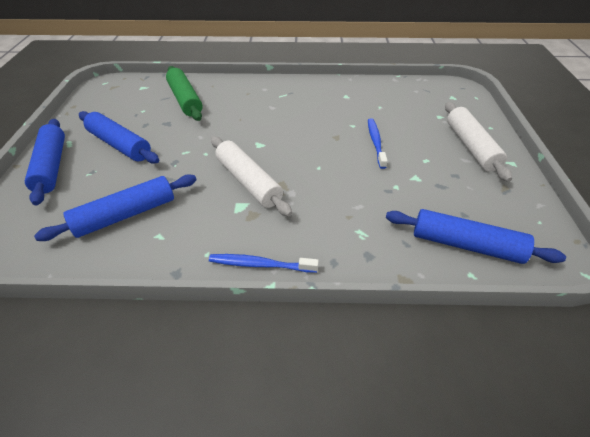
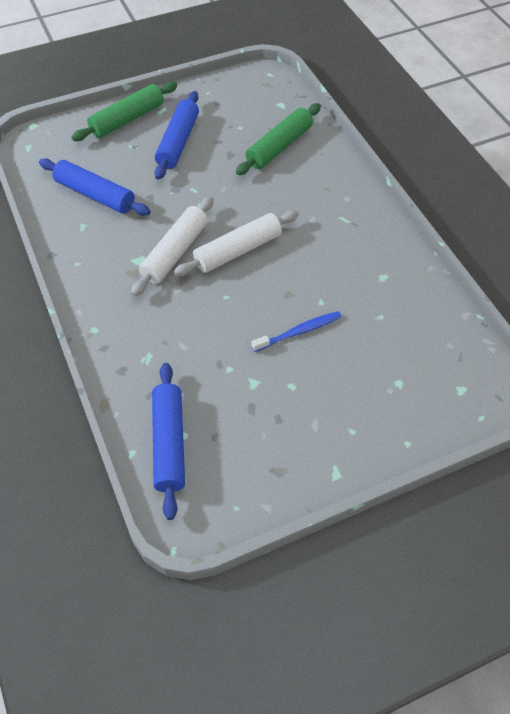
camera: 65 degrees right, 10 degrees up
blue rolling pin [25,119,65,205] -> green rolling pin [72,82,177,141]
blue toothbrush [209,254,319,273] -> none
white rolling pin [445,102,512,182] -> white rolling pin moved to [174,210,299,276]

